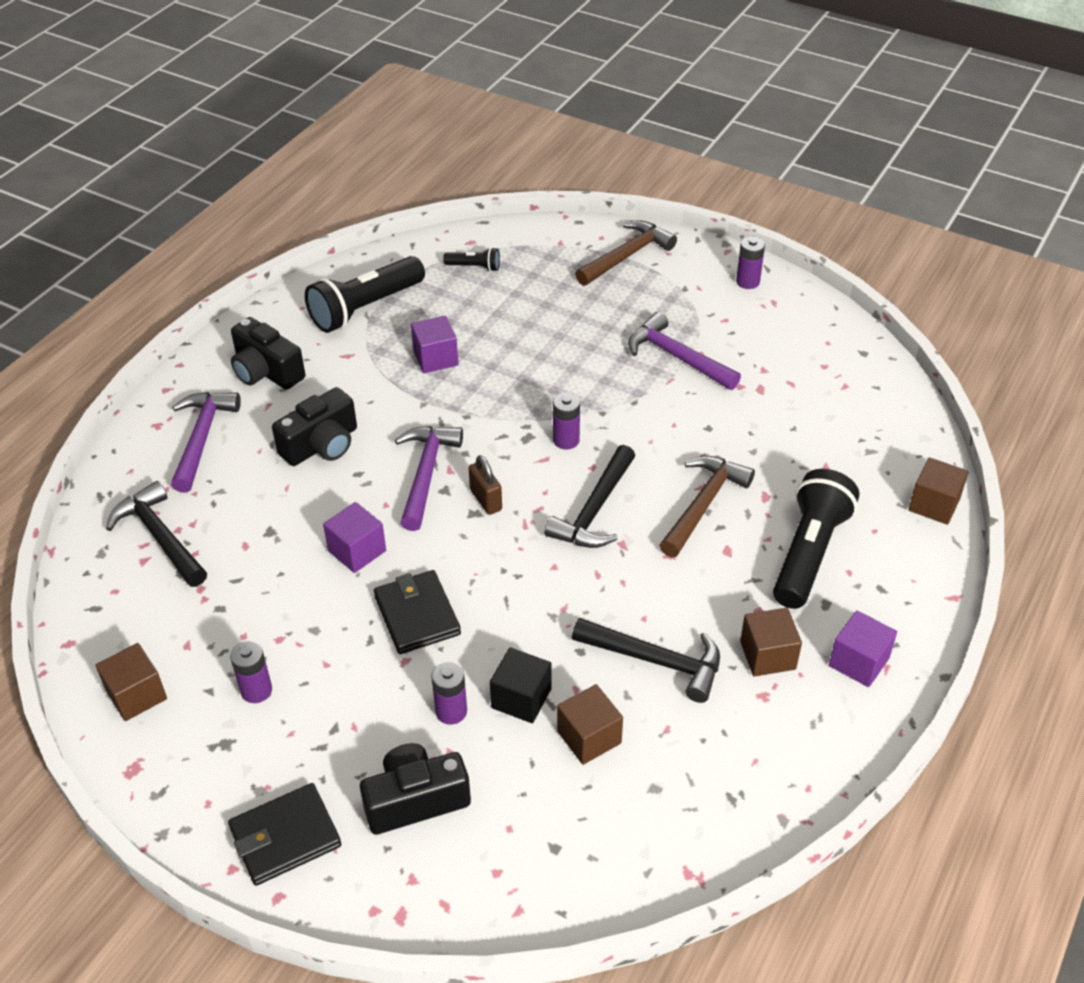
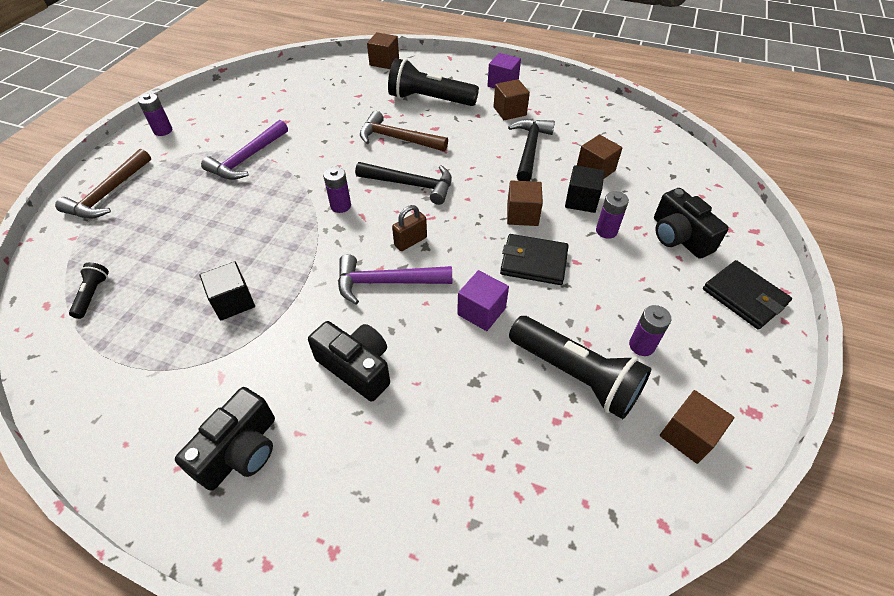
camera: 100 degrees left, 5 degrees up
black hammer [106,481,207,587] -> none
purple hammer [171,392,241,493] -> none
black flashlight [305,256,425,333] -> black flashlight moved to [509,316,651,419]
black wallet [374,570,461,654] -> black wallet turned 45 degrees clockwise [500,234,569,285]
purple cube [411,316,458,373] -> black cube [200,261,255,321]
brown hammer [575,221,677,286] -> brown hammer turned 105 degrees counterclockwise [55,149,151,219]
none -> brown cube [507,180,543,226]

